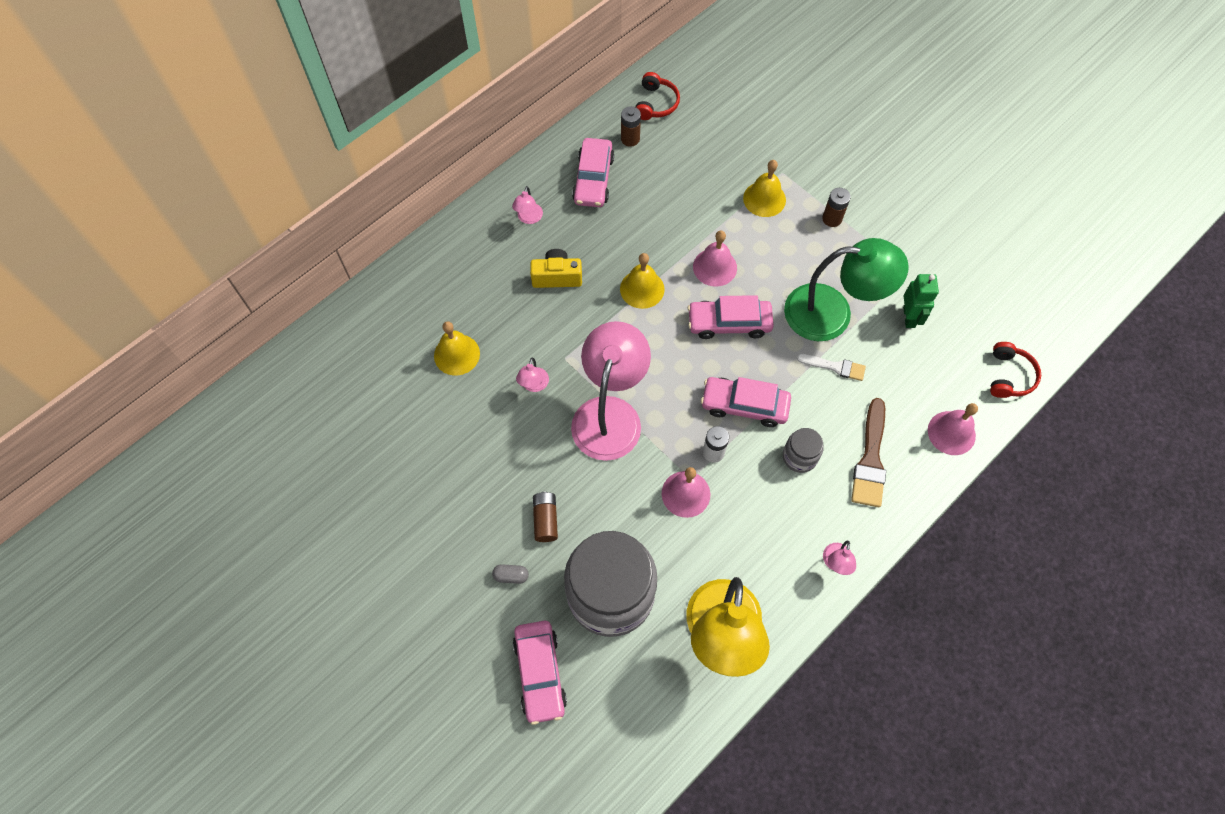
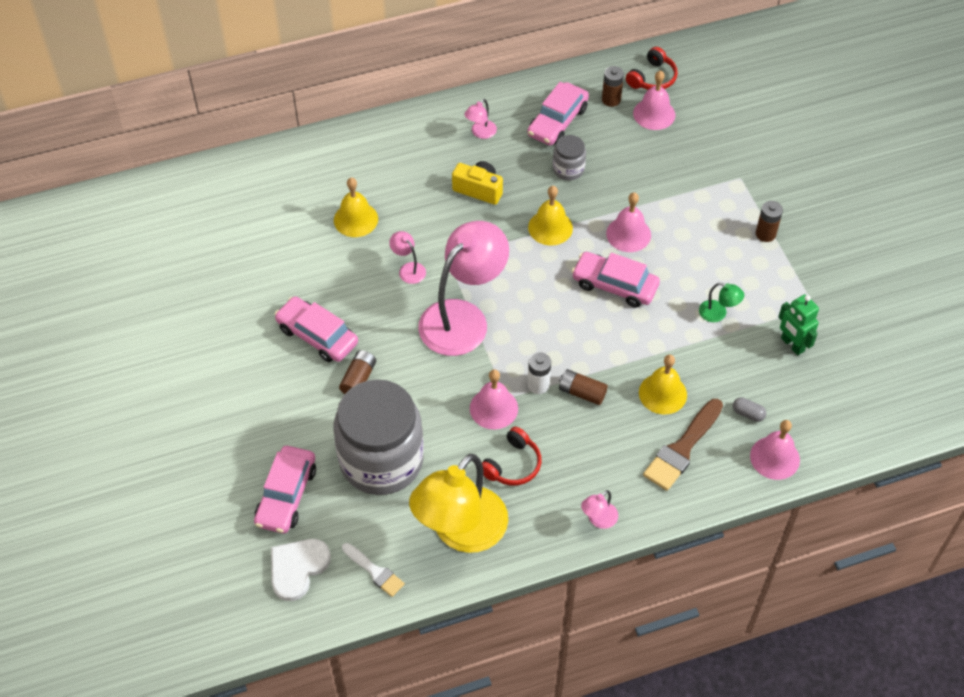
camera: 25 degrees right, 10 degrees down
grey capsule [492,564,529,584] -> grey capsule moved to [733,397,766,422]
pink lamp [516,357,549,392] -> pink lamp turned 105 degrees clockwise [389,231,426,284]
pink car [701,377,791,427] -> pink car moved to [275,296,358,362]
yellow bell [743,160,786,217] -> yellow bell moved to [639,355,687,414]
grey jar [783,428,824,473] -> grey jar moved to [553,135,586,180]
green lamp [784,238,909,341] -> green lamp [699,283,744,322], size x0.40
white brush [797,354,866,381] -> white brush moved to [342,543,405,597]
green robot [903,274,939,328] -> green robot turned 120 degrees clockwise [778,294,819,355]
red headphones [990,342,1041,398] -> red headphones moved to [482,427,541,485]
none -> white heart [271,539,331,601]
none -> brown battery [559,369,608,405]
none -> pink bell [633,70,675,130]

